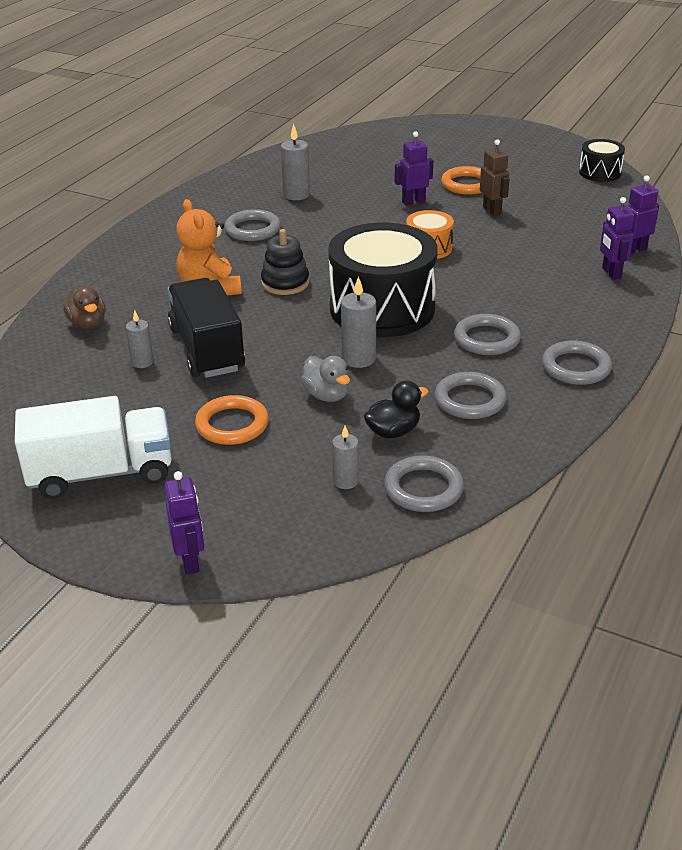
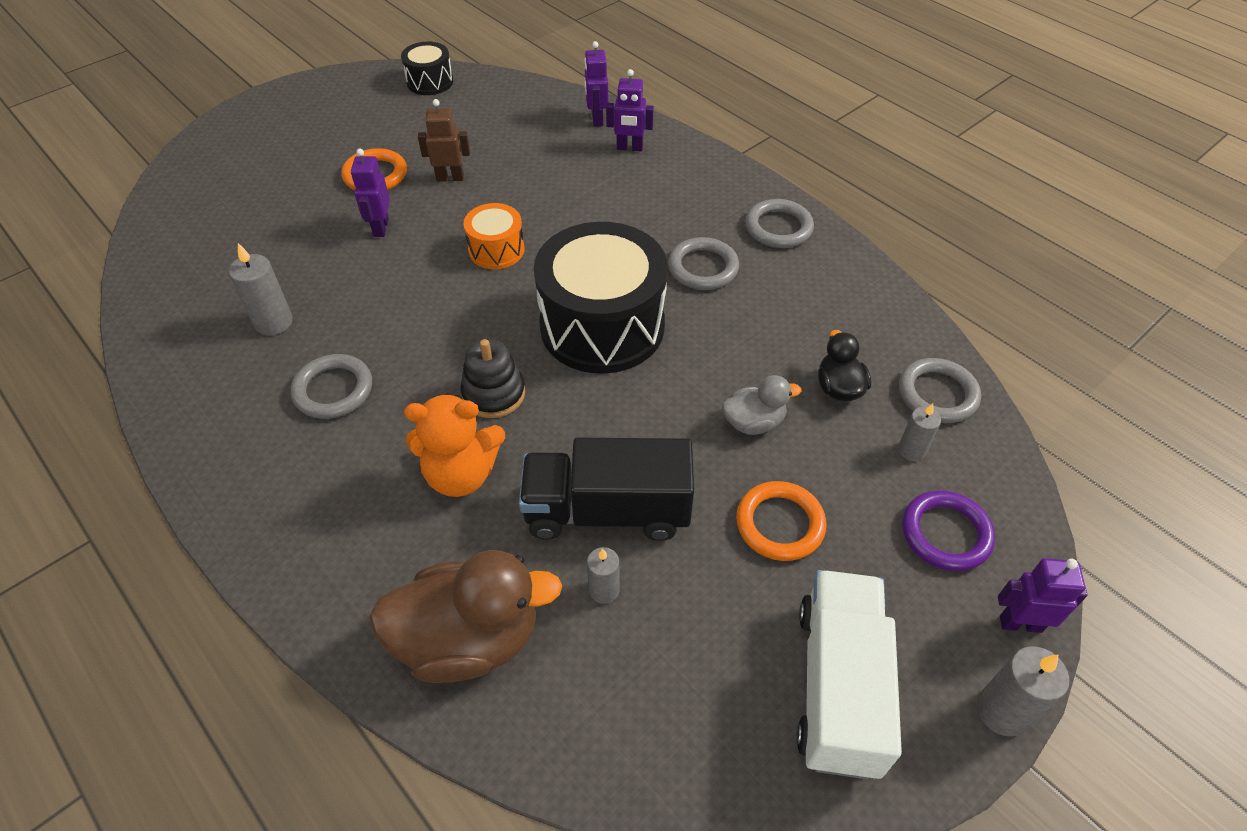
camera: 70 degrees left, 15 degrees up
brown duck [63,286,106,329] -> brown duck [369,550,562,683], size x1.92
grey candle [341,276,376,368] -> grey candle moved to [977,646,1069,736]
grey ring [434,372,507,419] -> none
none -> purple ring [902,490,995,571]

